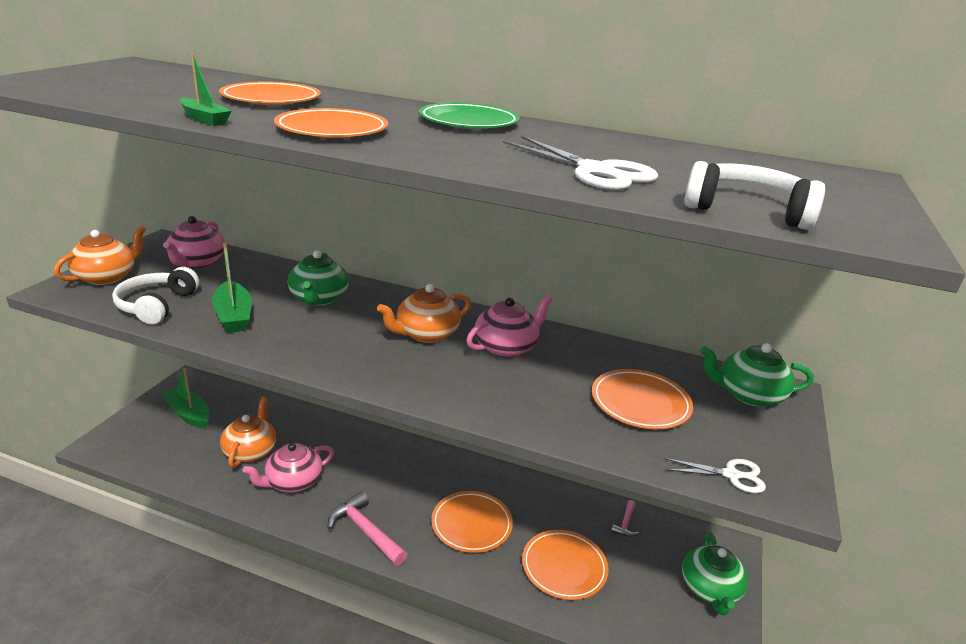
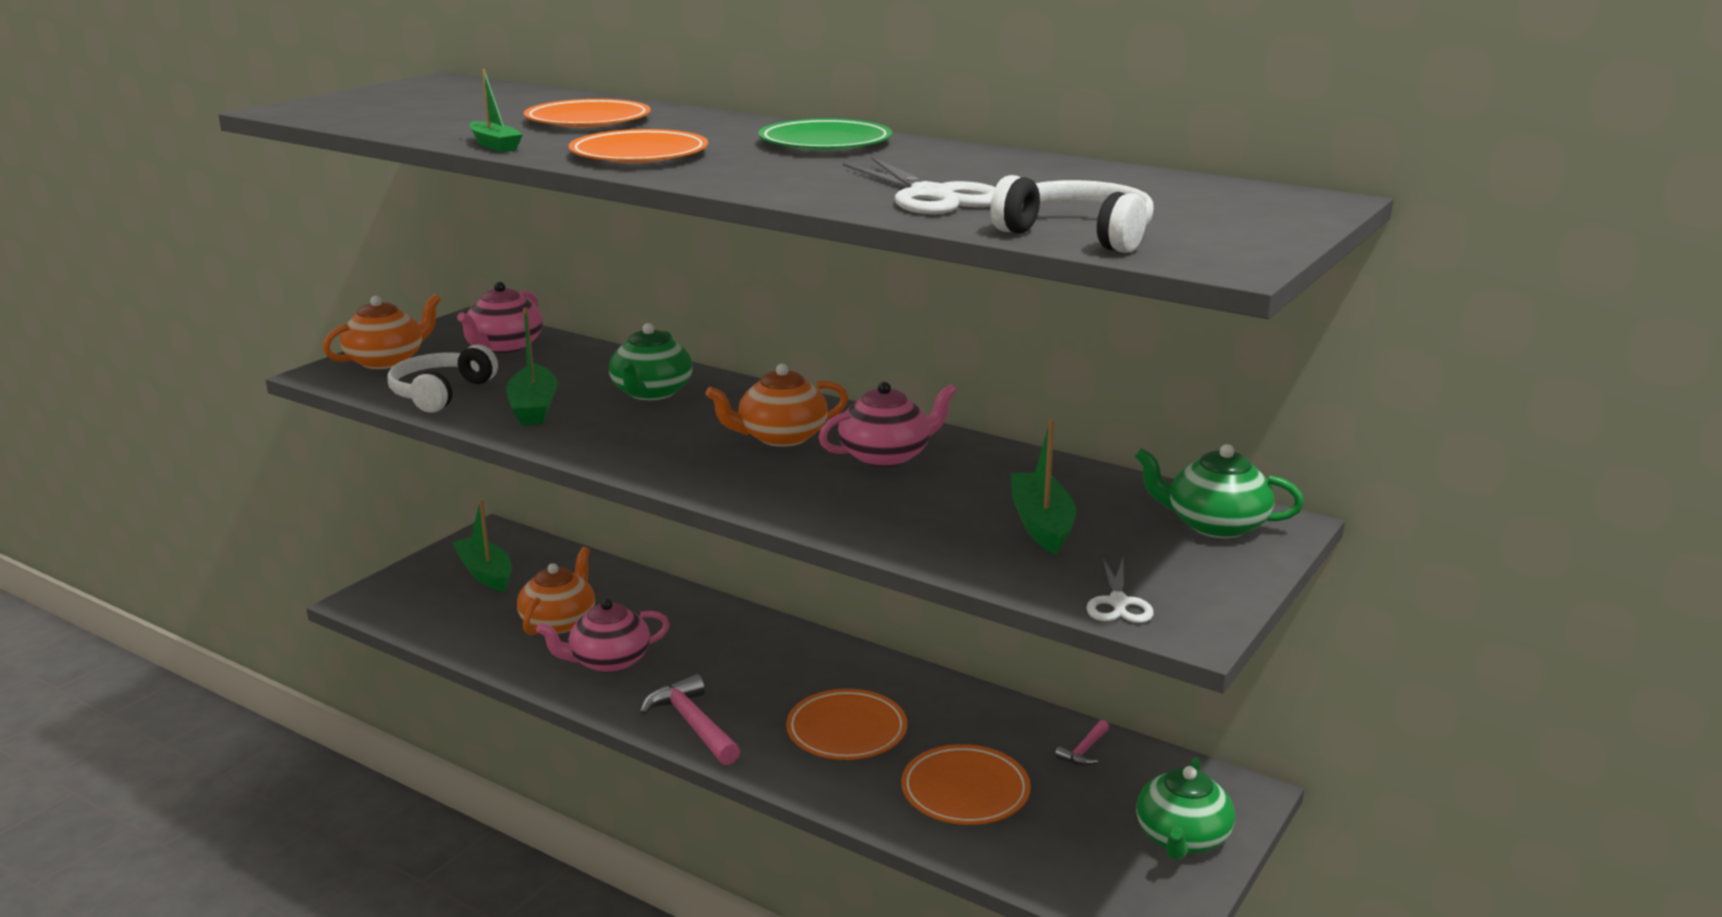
camera: 15 degrees right, 5 degrees down
orange plate [592,369,693,429] -> green boat [1011,419,1076,555]
white scissors [664,458,766,493] -> white scissors turned 75 degrees clockwise [1086,558,1154,623]

